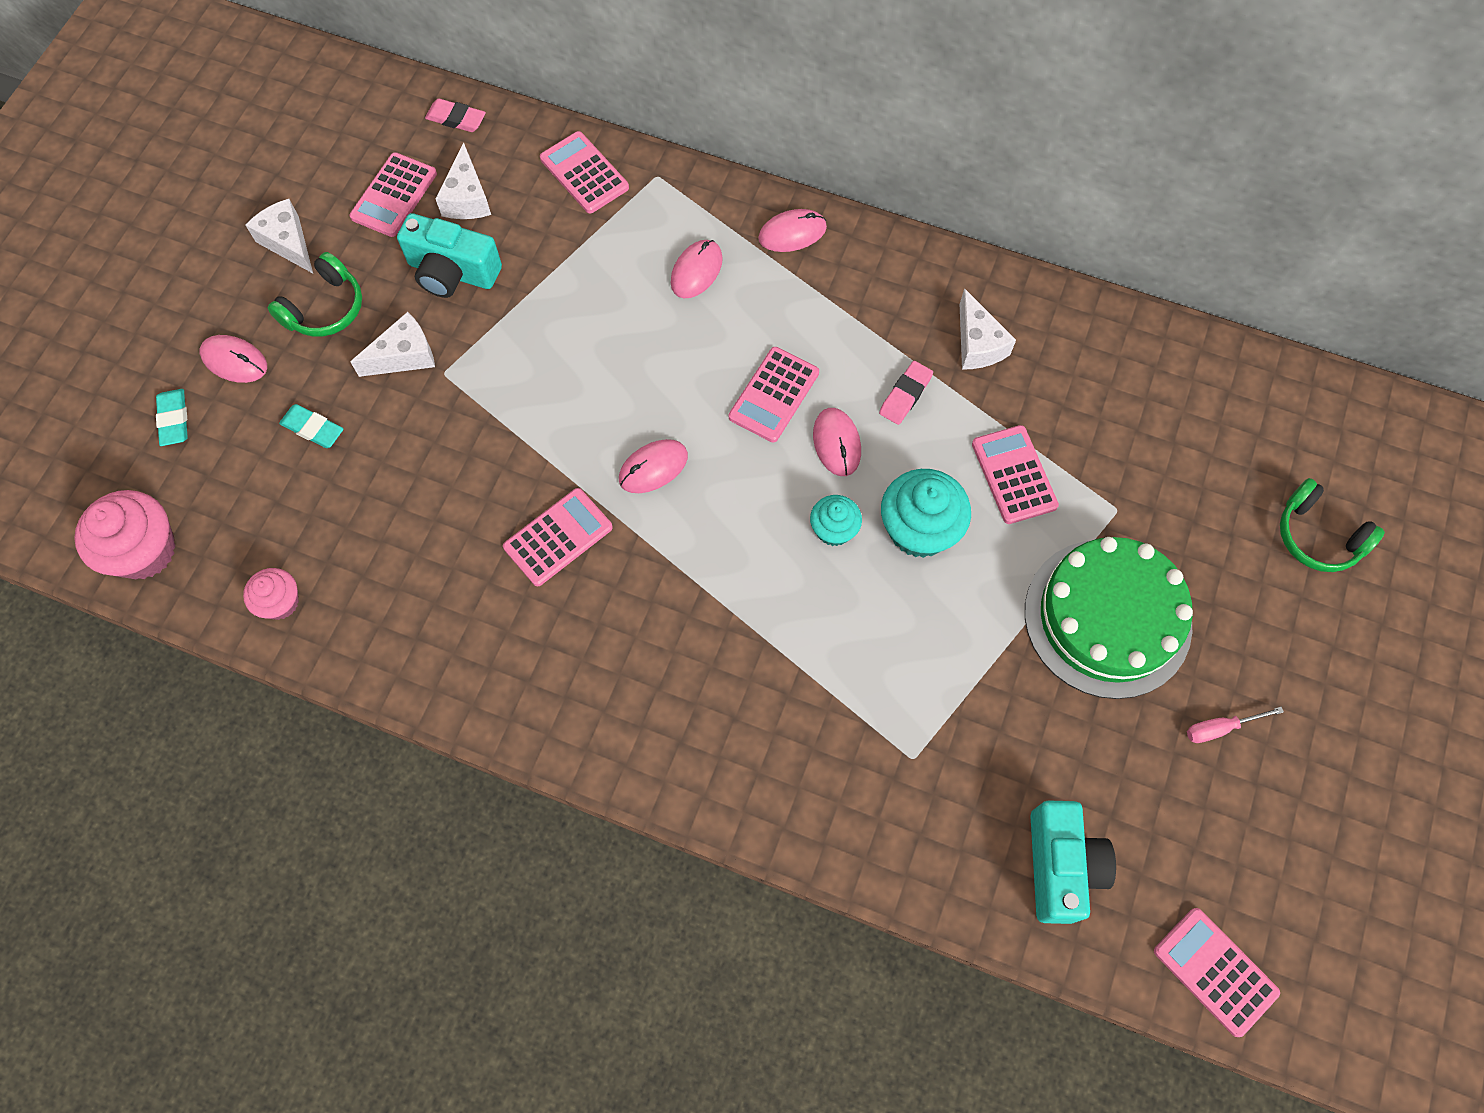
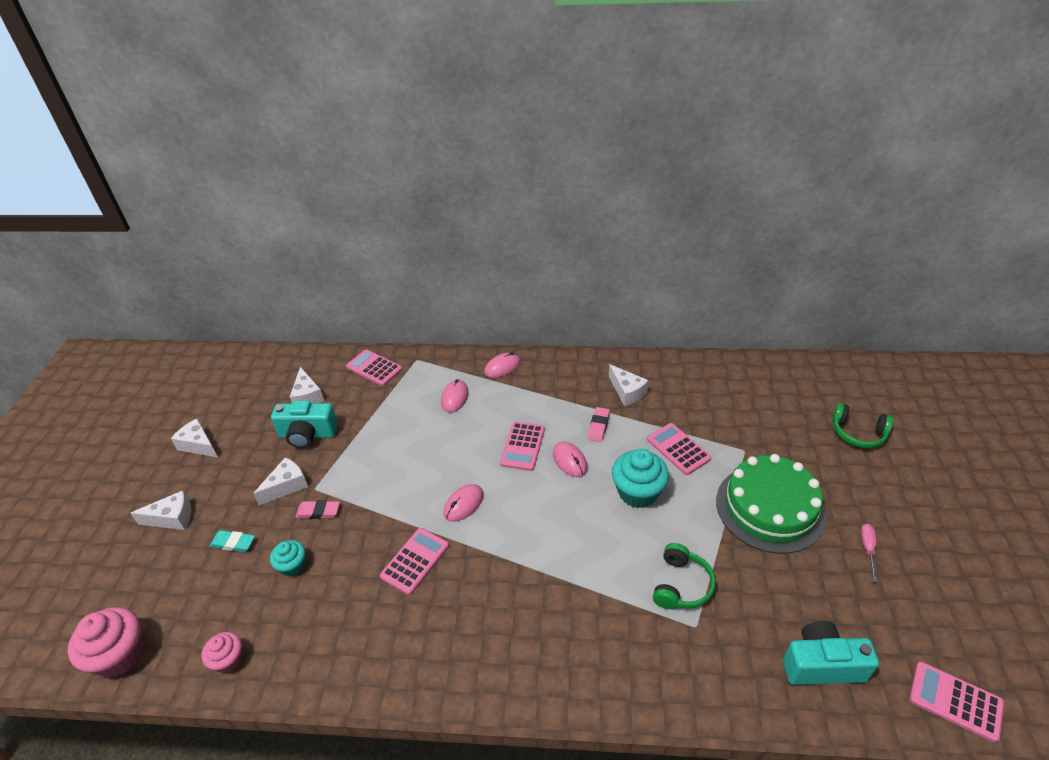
camera: 15 degrees left, 25 degrees down
turquoise eraser [156,389,188,446] -> none
pink mouse [200,335,267,383] -> white cheese [130,491,191,530]
green headphones [268,252,362,336] -> green headphones moved to [653,543,716,609]
pink calculator [350,152,437,237] -> none
pink eraser [425,98,486,132] -> pink eraser moved to [295,500,340,519]
turquoise cupcake [810,495,862,546] -> turquoise cupcake moved to [270,540,305,576]
turquoise camera [1030,801,1116,924] -> turquoise camera turned 75 degrees counterclockwise [783,621,879,685]
pink screwdriver [1187,707,1284,743] -> pink screwdriver turned 135 degrees clockwise [861,524,878,582]

